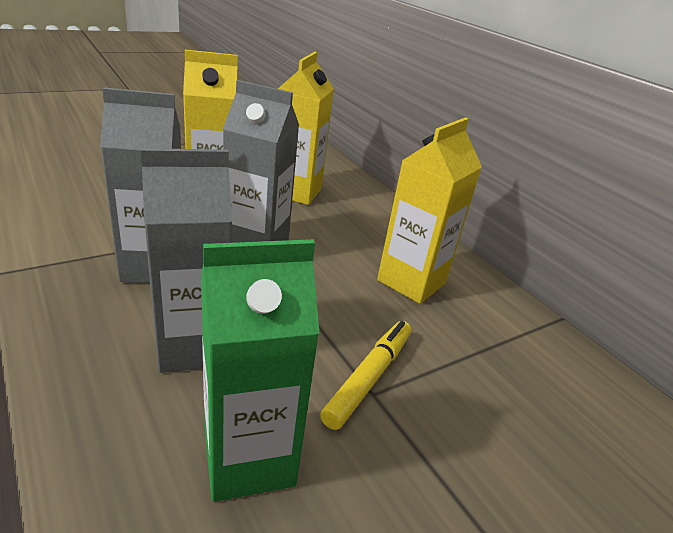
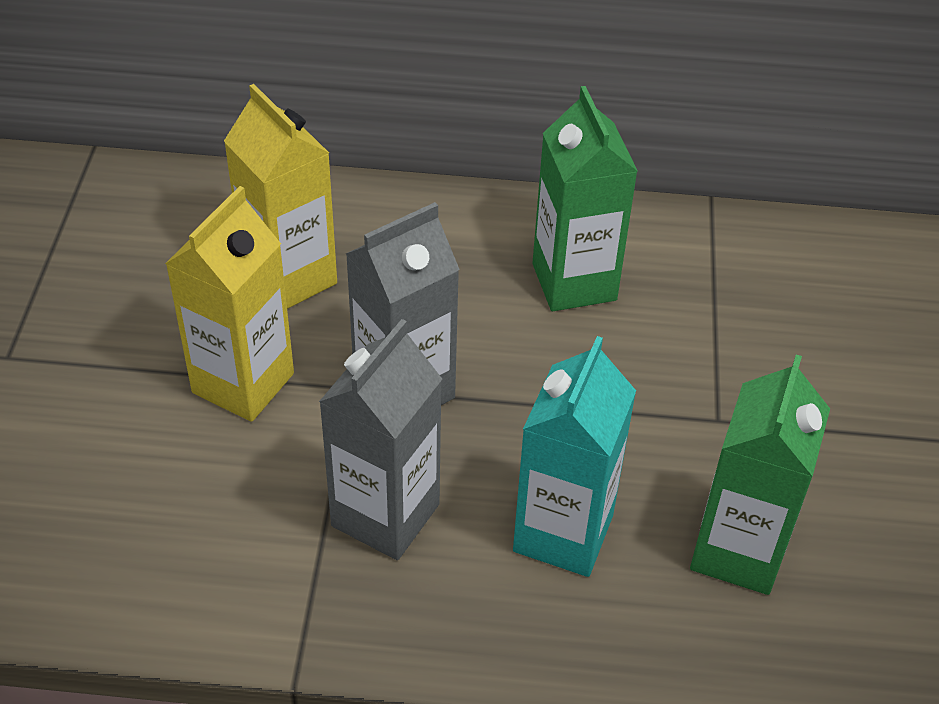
camera: 50 degrees left, 15 degrees up
grey carton [140,148,232,373] -> turquoise carton [513,336,636,577]
yellow marker [320,321,411,430] -> none
yellow carton [377,117,482,304] -> green carton [532,86,638,311]

